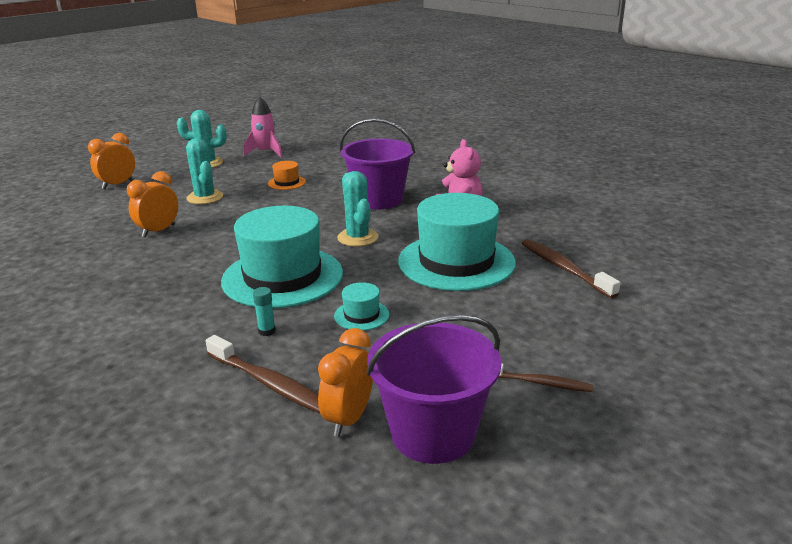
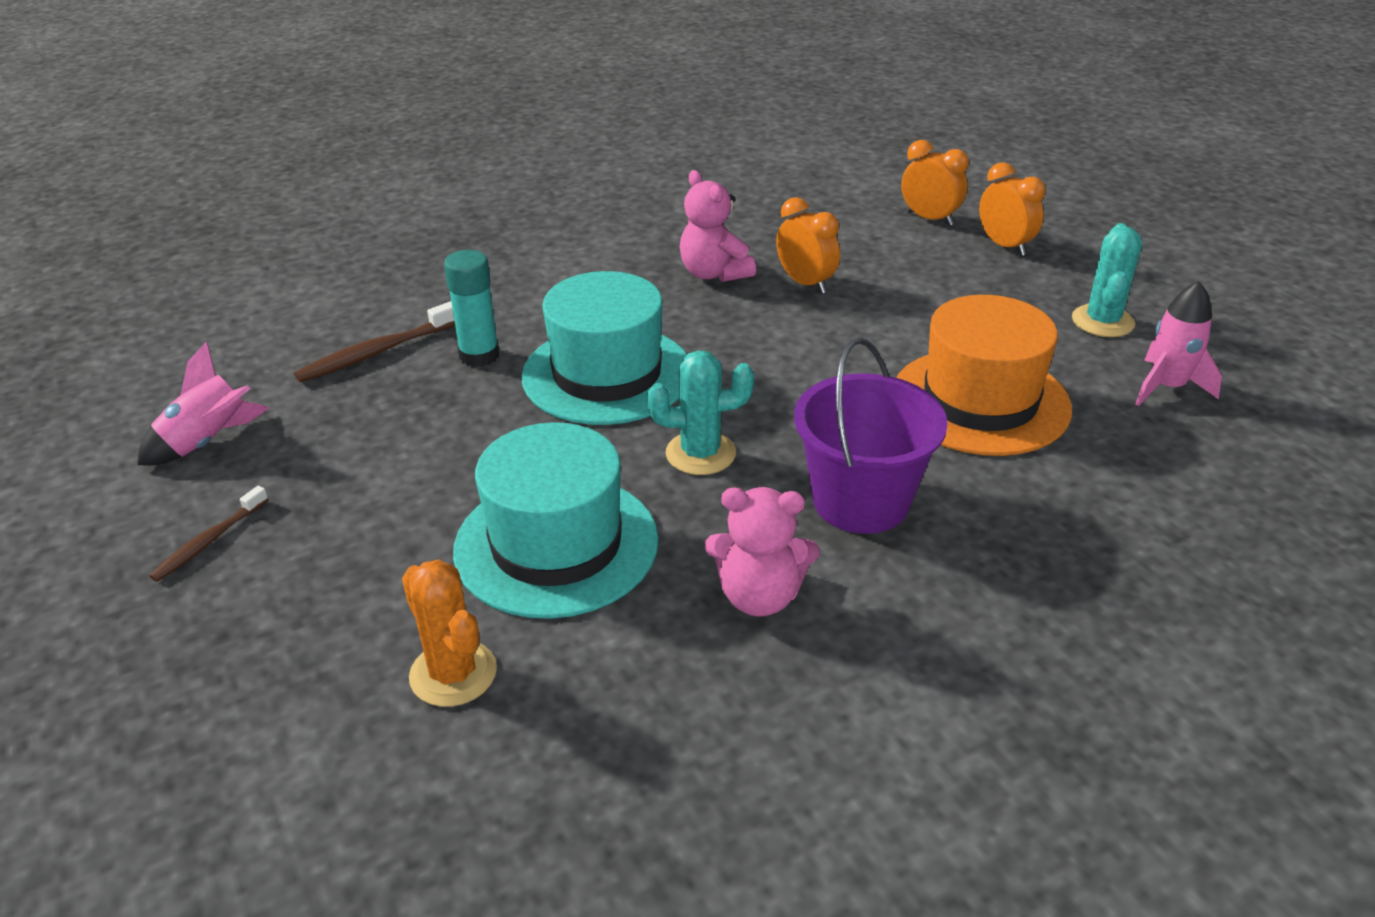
camera: 105 degrees right, 10 degrees up
turquoise cactus [186,138,223,204] -> none
turquoise glue stick [253,287,276,336] -> turquoise glue stick [444,250,499,367], size x1.93
orange hat [268,161,306,190] -> orange hat [896,295,1072,456], size x2.41
orange clock [318,328,373,437] -> orange clock moved to [901,140,969,226]
turquoise hat [334,282,389,331] -> none
purple bucket [366,315,502,464] -> pink rocket [137,342,270,465]
brown toothbrush [522,239,620,299] -> orange cactus [402,560,497,707]
none -> pink teddy bear [680,170,756,282]

